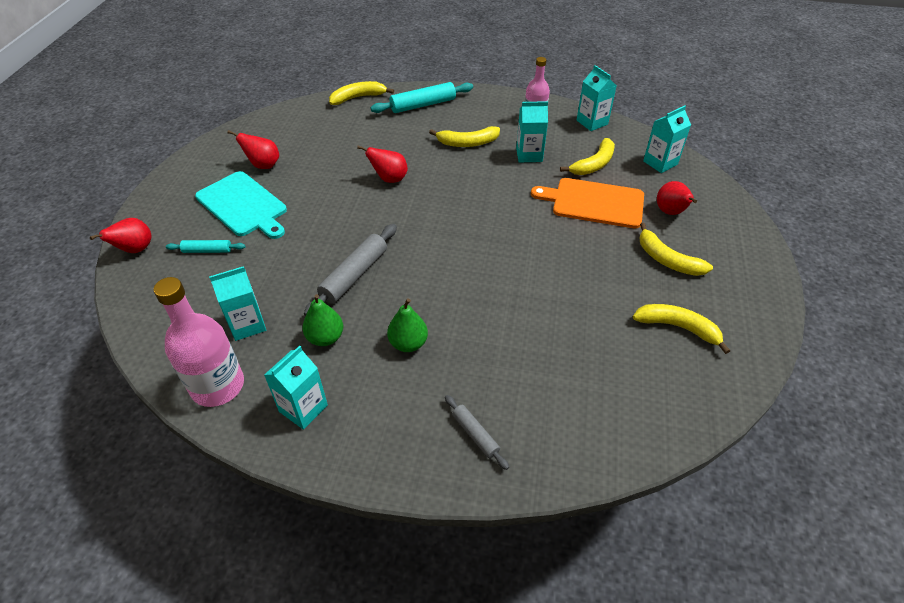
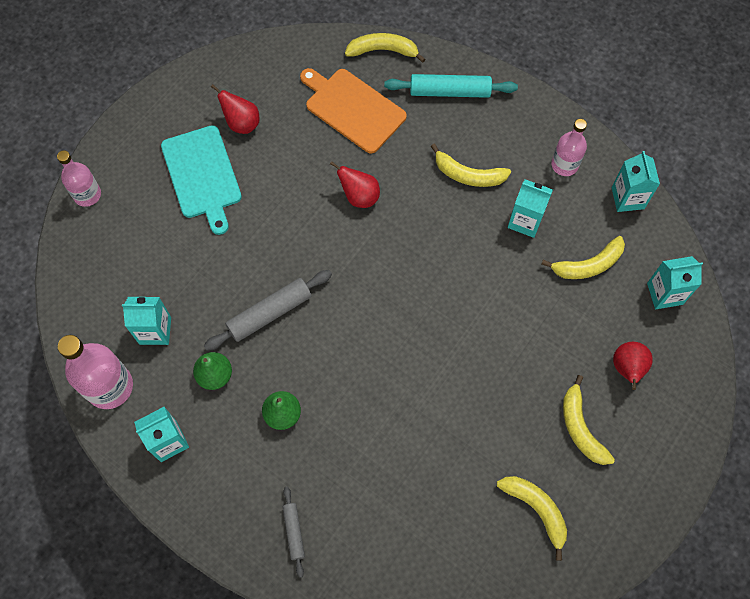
camera: 25 degrees right, 20 degrees up
red pear [90,218,151,253] -> pink bottle [57,150,101,207]
turquoise rolling pin [166,240,246,253] -> none
orange cutting board [531,178,644,228] -> orange cutting board moved to [300,68,407,154]

